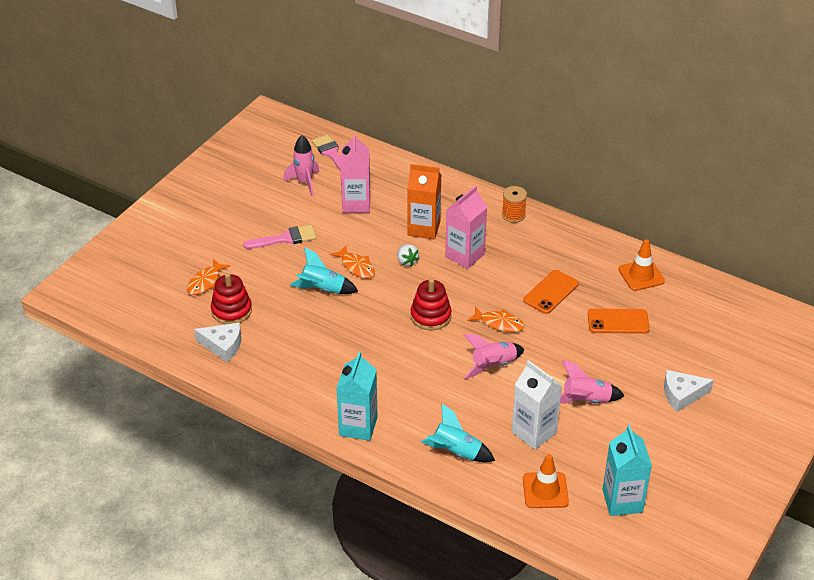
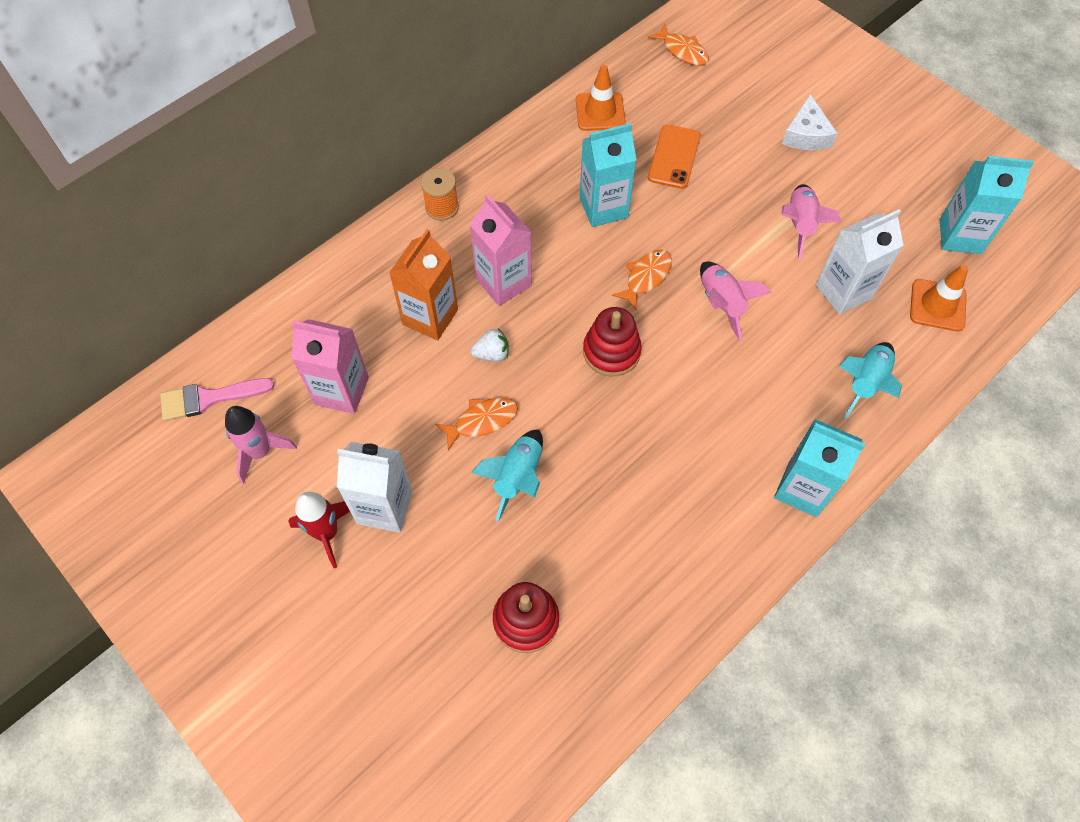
camera: 75 degrees left, 20 degrees up
orange fish [187,258,231,295] -> orange fish moved to [648,24,709,66]
white cheese [194,323,241,362] -> none
pink brush [243,225,316,249] -> white carton [337,442,413,533]
orange phone [523,270,579,314] -> turquoise carton [579,123,637,227]
none -> red rocket [288,492,350,568]

